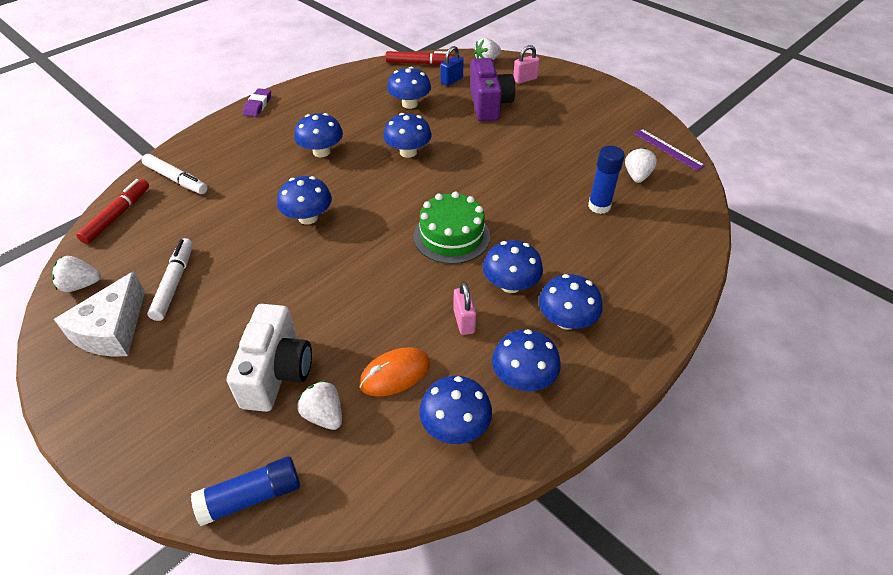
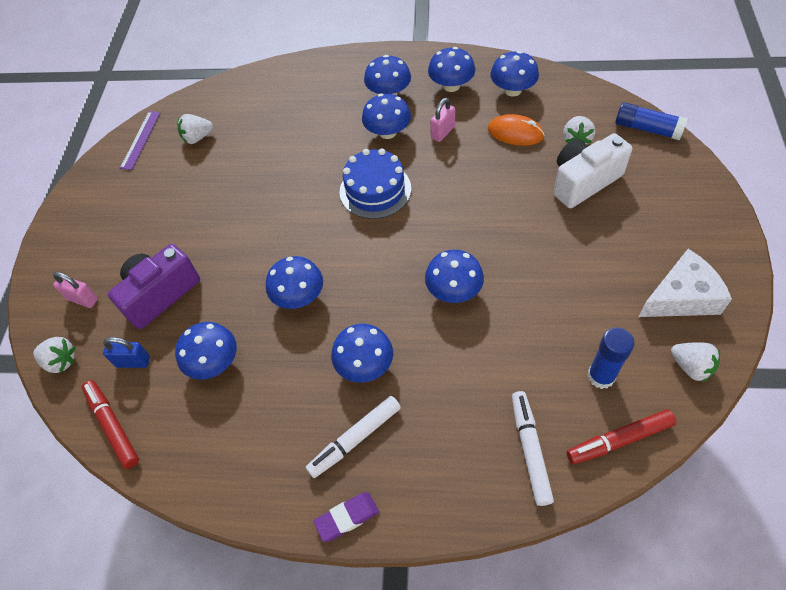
camera: 125 degrees left, 10 degrees up
white marker [147,238,193,321] -> white marker moved to [306,396,401,478]
green cake [414,192,490,264] -> blue cake [340,148,411,219]
blue glue stick [588,146,625,214] -> blue glue stick moved to [587,327,635,389]

